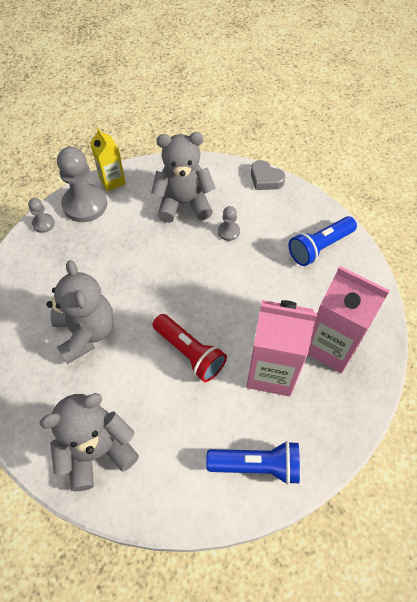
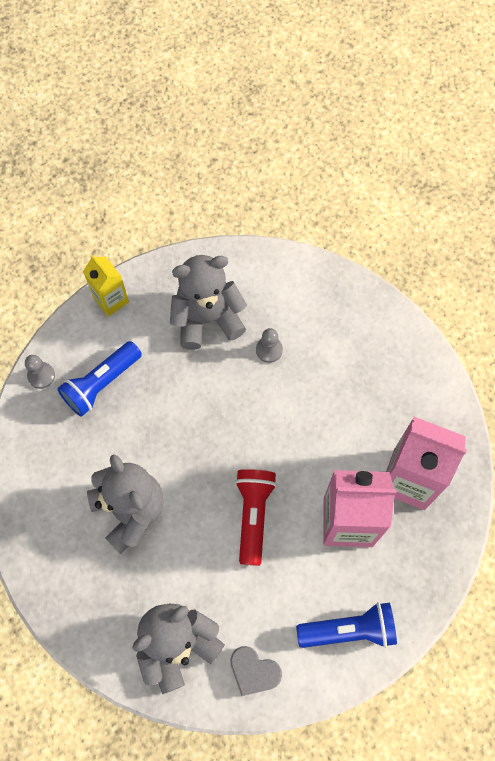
camera: 10 degrees left, 10 degrees up
grey pawn [57,147,107,222] -> none
red flashlight [153,314,227,382] -> red flashlight turned 120 degrees counterclockwise [235,469,277,566]
grey heart [251,160,285,190] -> grey heart moved to [230,646,282,696]
blue flashlight [289,216,357,266] -> blue flashlight moved to [57,341,142,417]

